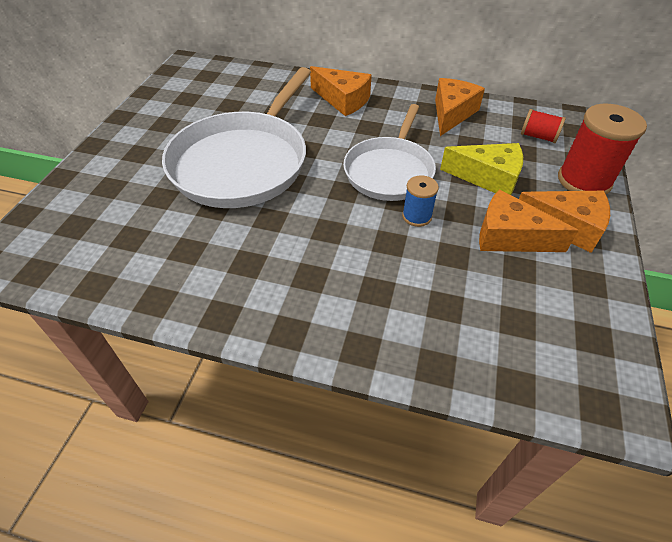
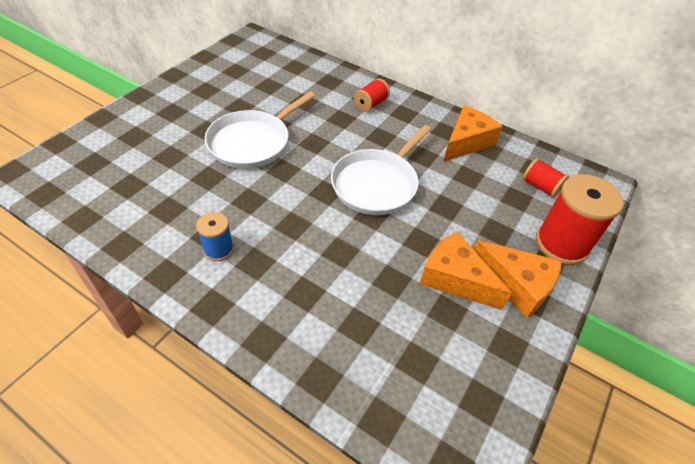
camera: 15 degrees right, 0 degrees up
white pan [162,67,311,208] -> white pan [205,91,315,169], size x0.65
orange cheese [310,66,372,116] -> red spool [354,78,390,112]
blue spool [402,176,439,227] -> blue spool moved to [196,212,234,261]
yellow cheese [440,143,523,195] -> none

